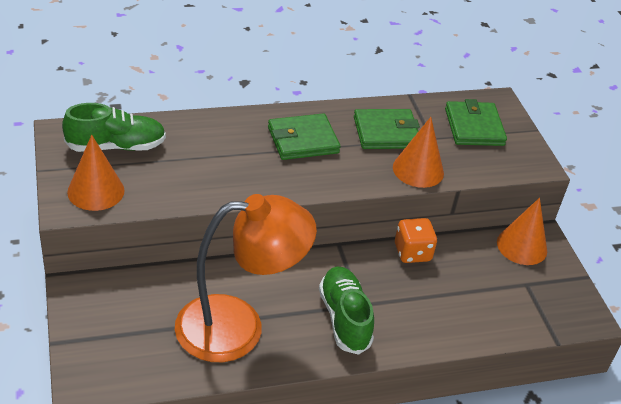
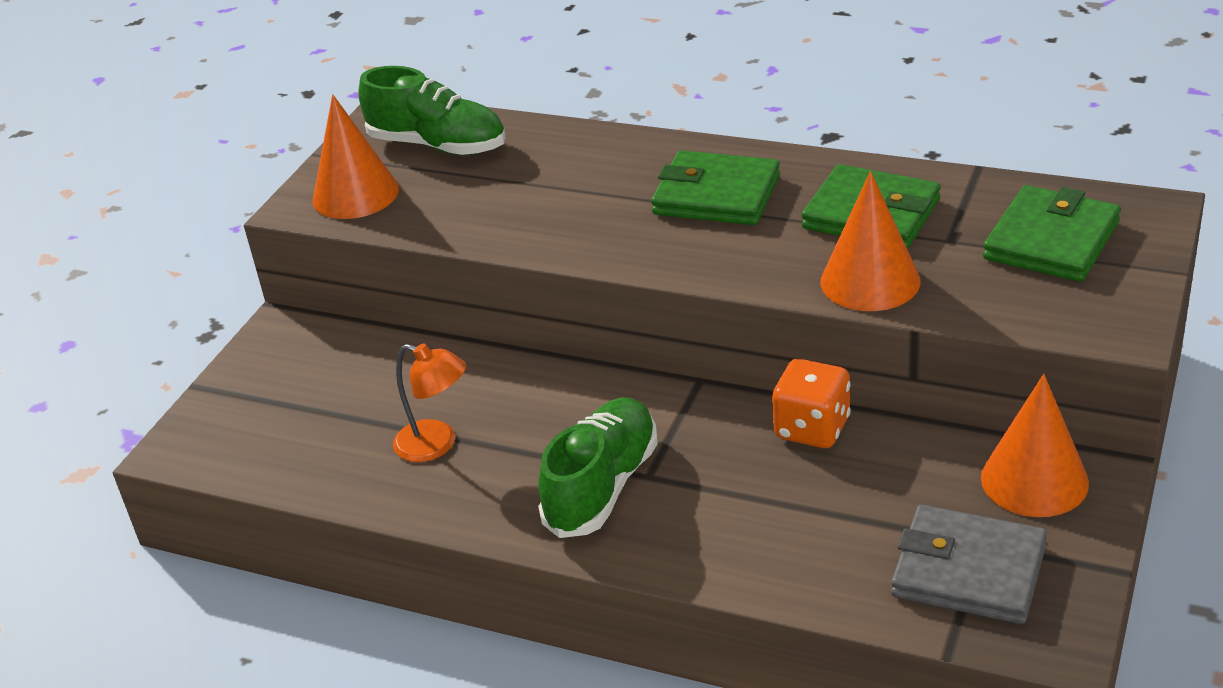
camera: 45 degrees right, 5 degrees down
orange lamp [175,194,317,362] -> orange lamp [393,343,466,462], size x0.43
none -> grey wallet [891,505,1047,624]

